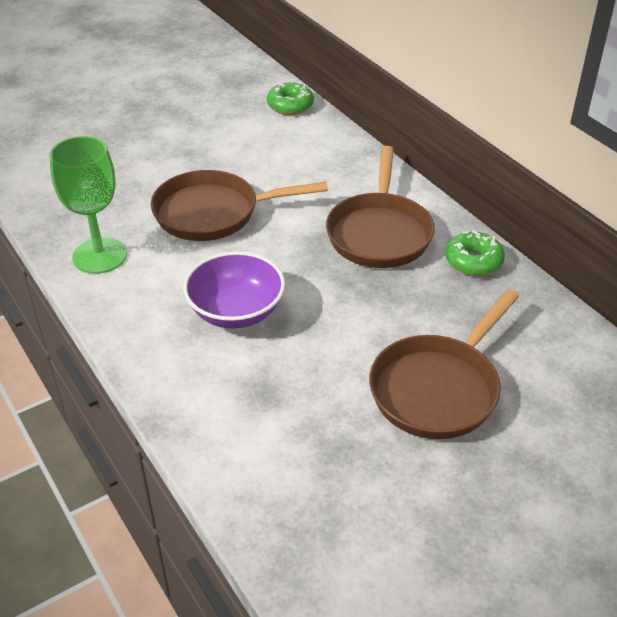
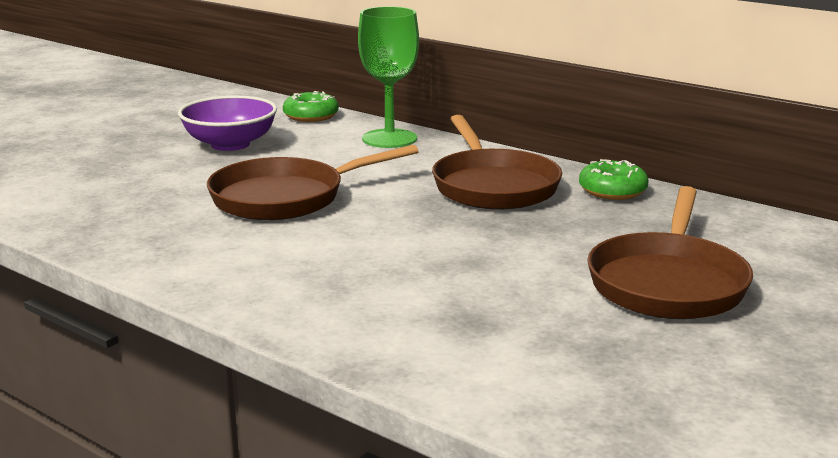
camera: 20 degrees left, 20 degrees down
green goblet [49,136,127,274] -> green goblet moved to [358,6,419,148]
purple bowl [183,251,285,329] -> purple bowl moved to [178,96,277,151]

